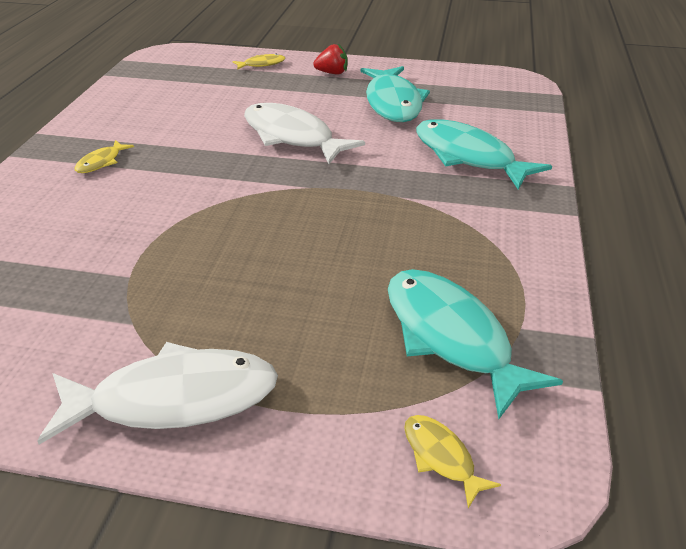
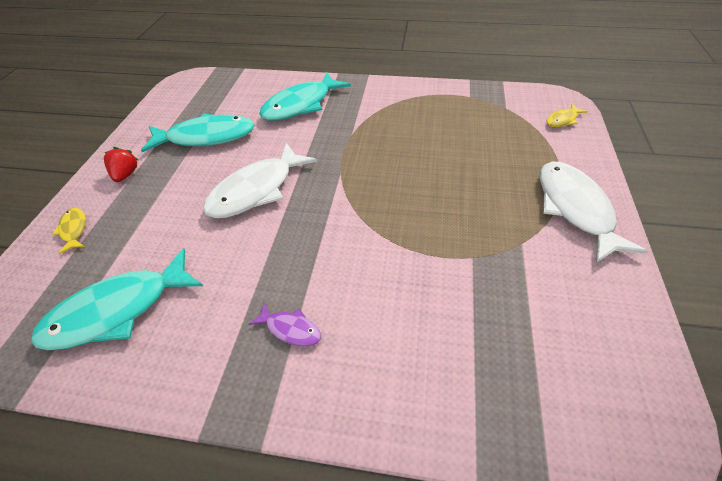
camera: 90 degrees left, 10 degrees up
yellow fish [75,140,134,173] -> purple fish [249,303,321,346]
turquoise fish [388,269,563,419] -> turquoise fish moved to [31,248,203,350]

